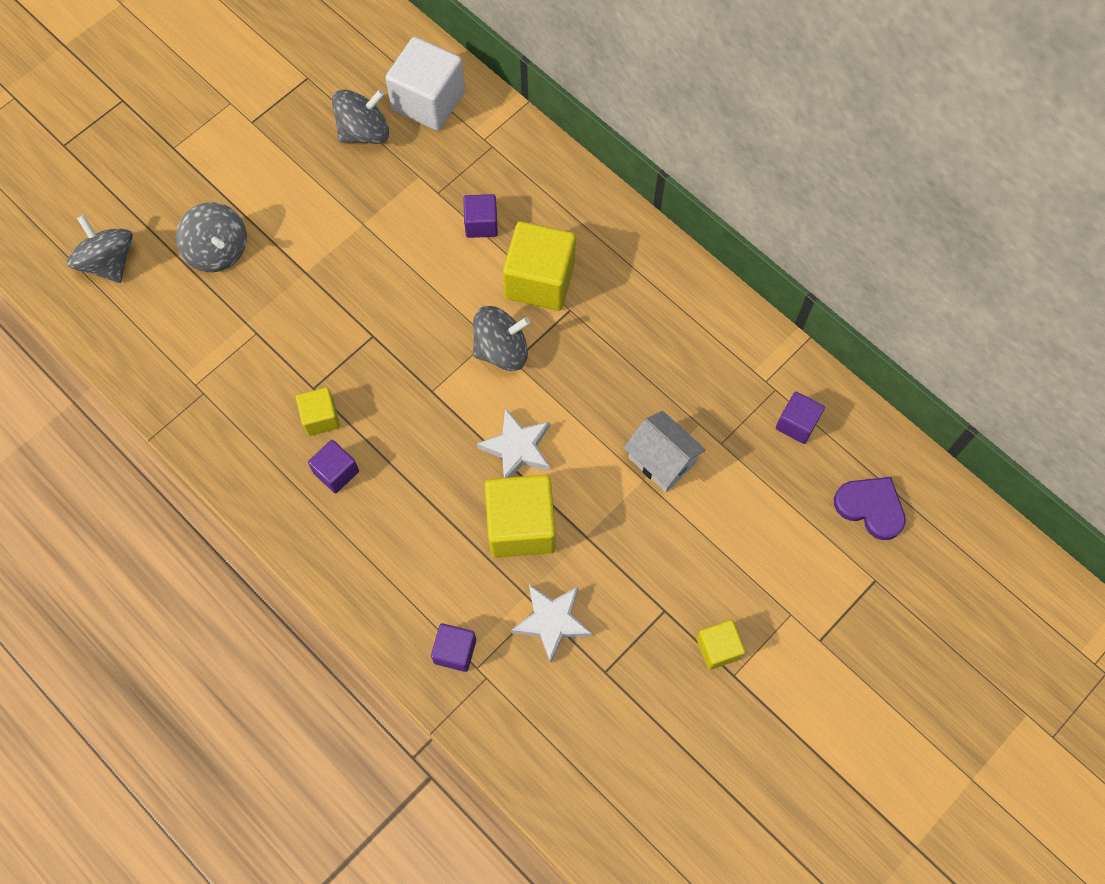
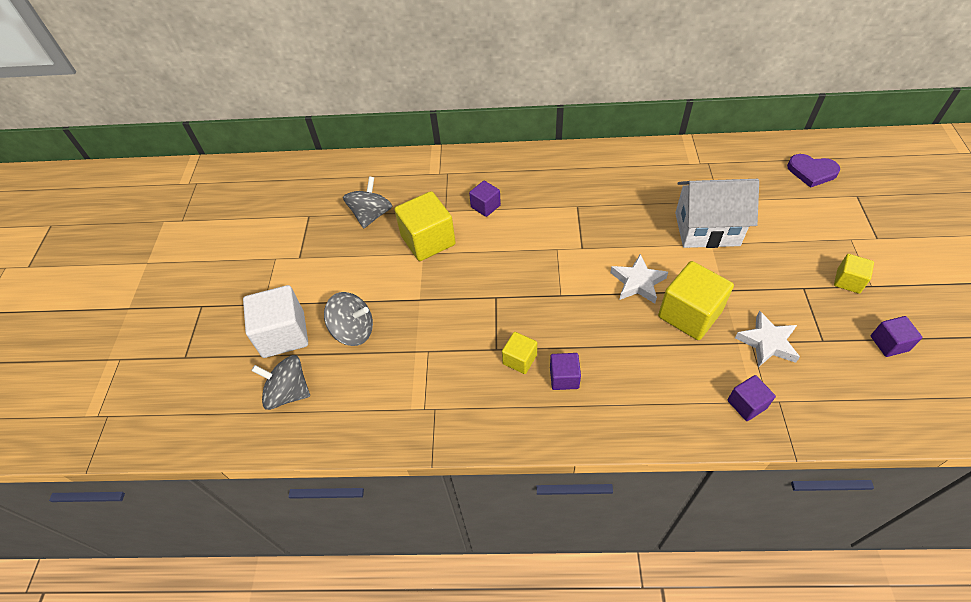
camera: 40 degrees left, 15 degrees down
white cube [385,37,465,131] -> white cube moved to [243,285,308,358]
grey spinning top [473,306,530,371] -> none
yellow cube [503,221,576,311] -> yellow cube moved to [394,191,456,261]
white house [624,411,706,492] -> white house [675,179,759,248], size x1.56
purple cube [776,392,825,444] -> purple cube moved to [871,316,922,357]
purple heart [834,477,906,540] -> purple heart turned 150 degrees counterclockwise [787,154,840,188]

